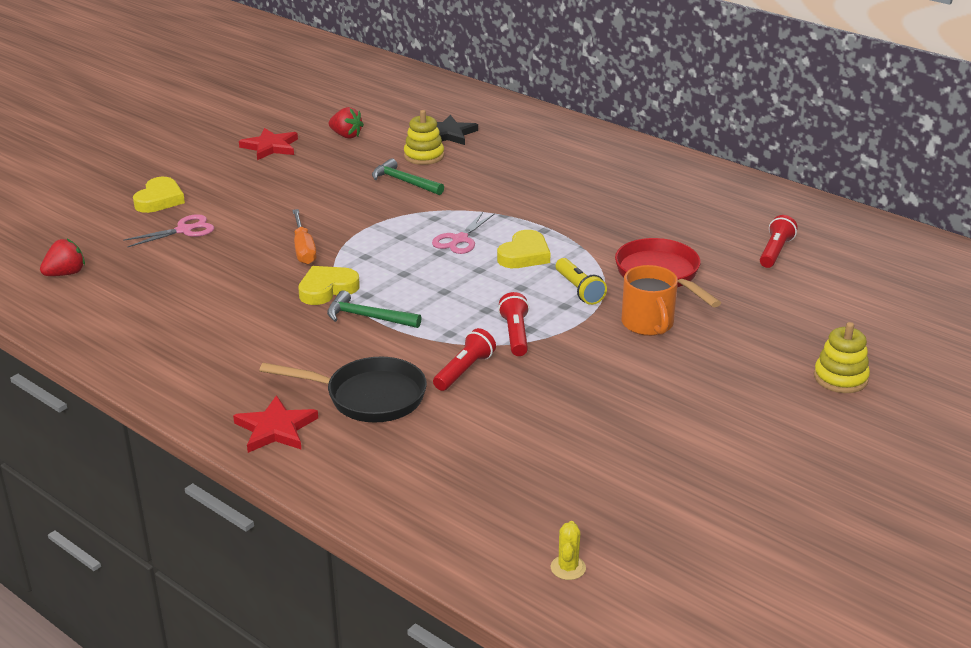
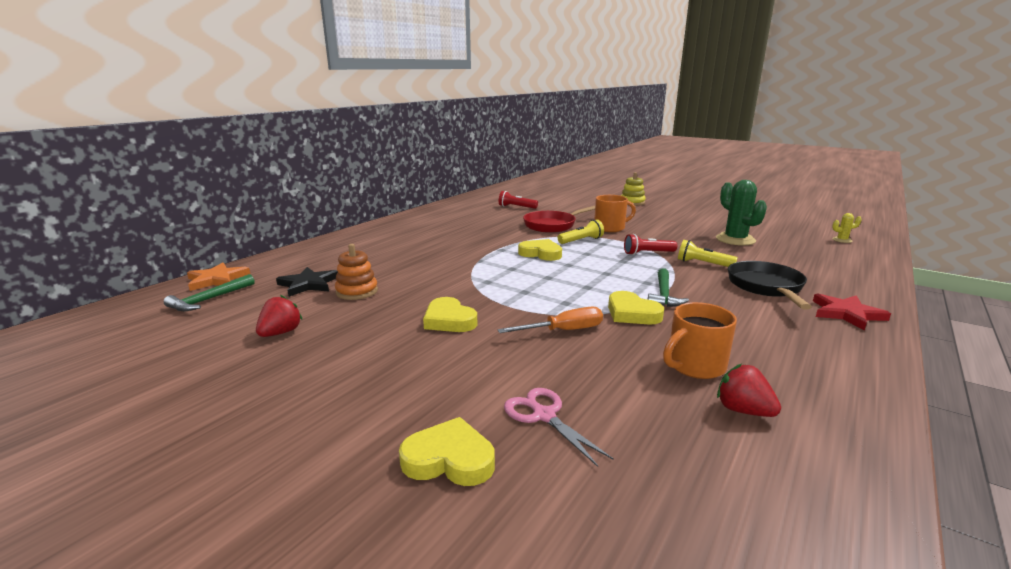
camera: 95 degrees left, 10 degrees down
red strawberry [40,239,85,276] -> red strawberry moved to [717,364,781,417]
red star [239,128,298,160] -> none
green hammer [372,158,444,195] -> green hammer moved to [164,274,255,311]
yellow stacking toy [404,110,444,165] -> orange stacking toy [335,244,378,300]
pink scissors [432,212,495,254] -> none
red flashlight [433,328,496,391] -> yellow flashlight [678,240,738,267]
none -> orange star [187,262,250,291]
none -> yellow heart [423,297,477,332]
none -> orange mug [663,302,737,379]
none -> green cactus [716,180,767,245]

